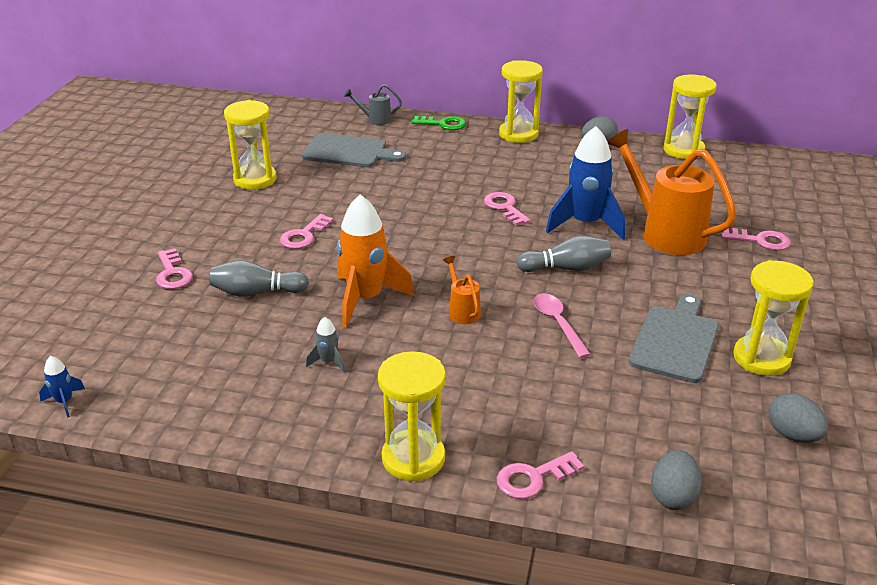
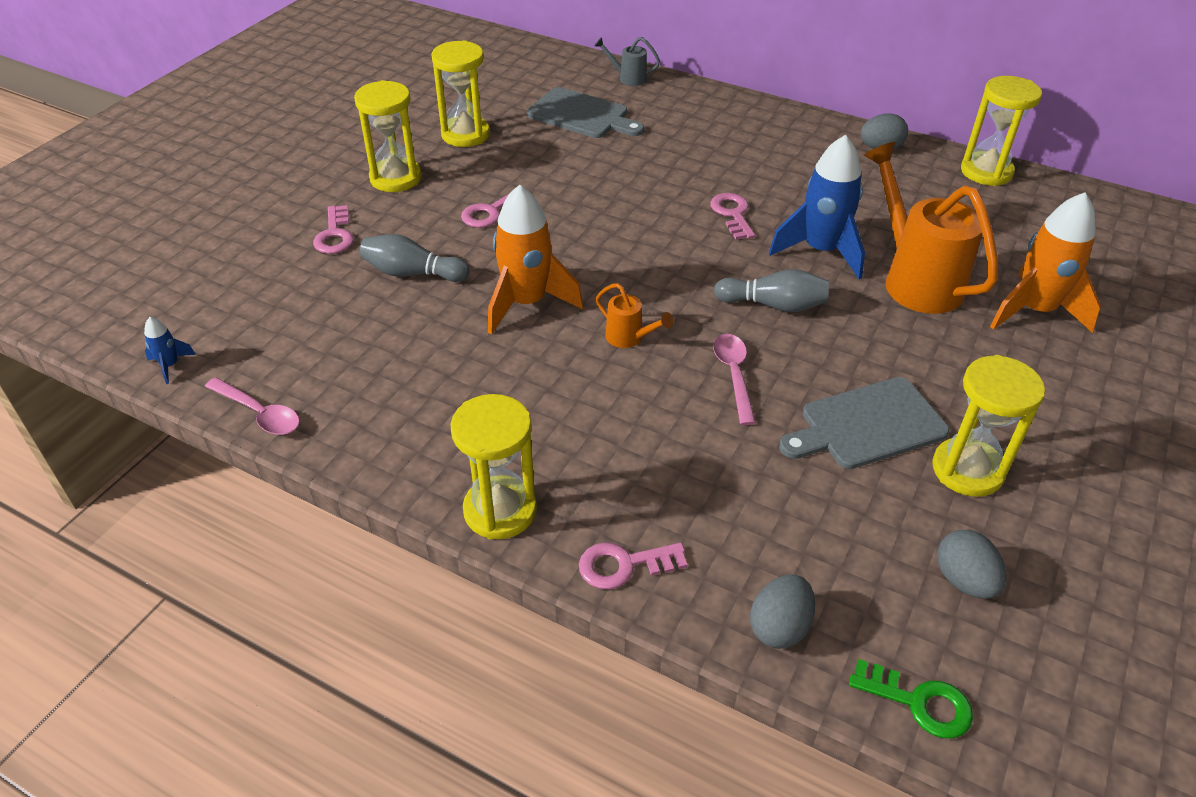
camera: 15 degrees right, 10 degrees up
grey rocket [306,317,345,373] -> none
green key [412,116,466,130] -> green key moved to [849,659,973,738]
orange watering can [443,256,481,324] -> orange watering can turned 135 degrees clockwise [596,283,674,348]
yellow hourglass [499,60,543,143] -> yellow hourglass moved to [354,80,422,192]
grey cutting board [629,294,719,383] -> grey cutting board turned 150 degrees counterclockwise [779,377,950,469]
pink key [721,228,791,251] -> orange rocket [990,192,1101,333]
none -> pink spoon [205,377,300,435]

